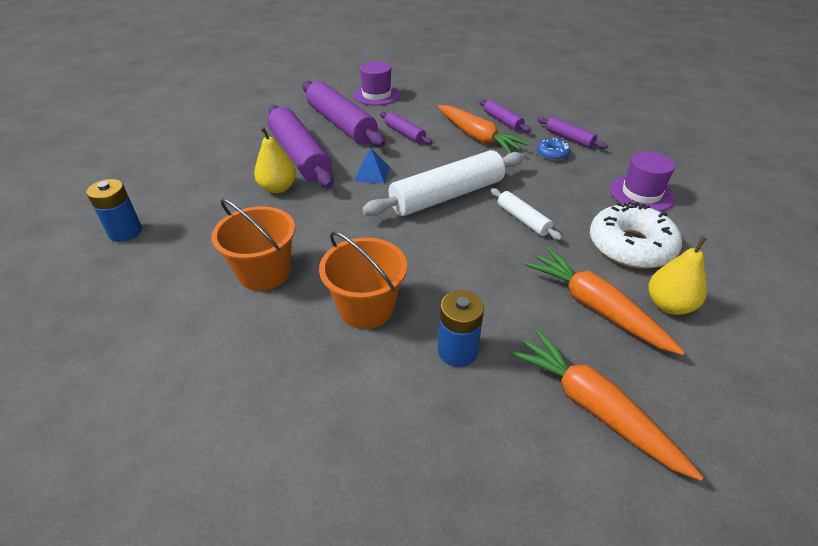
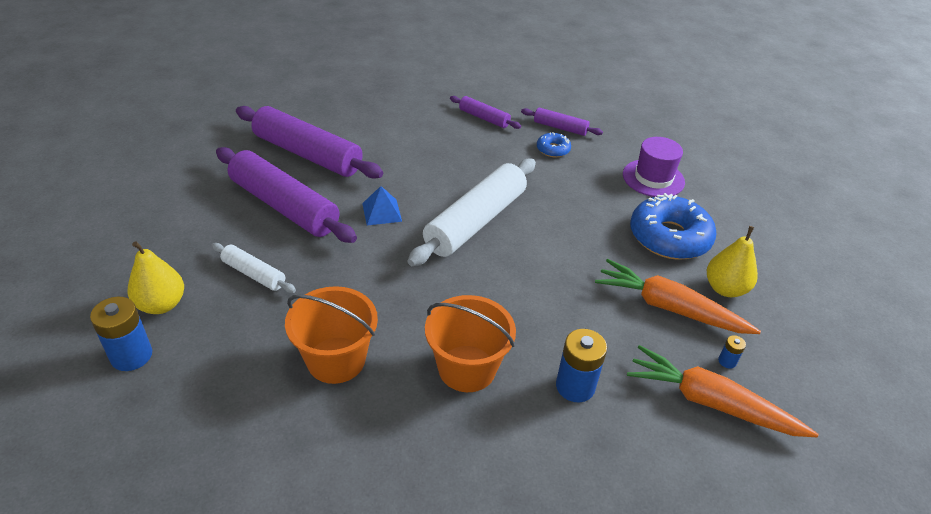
camera: 25 degrees left, 0 degrees up
yellow pear [254,127,296,194] -> yellow pear moved to [127,241,184,314]
purple hat [353,61,400,106] -> none
purple rolling pin [380,112,432,144] -> none
orange carrot [438,105,529,153] -> none
white rolling pin [491,188,562,240] -> white rolling pin moved to [211,243,296,293]
white donut [590,202,682,269] -> blue donut [630,193,716,260]
none -> blue battery [718,335,746,369]

